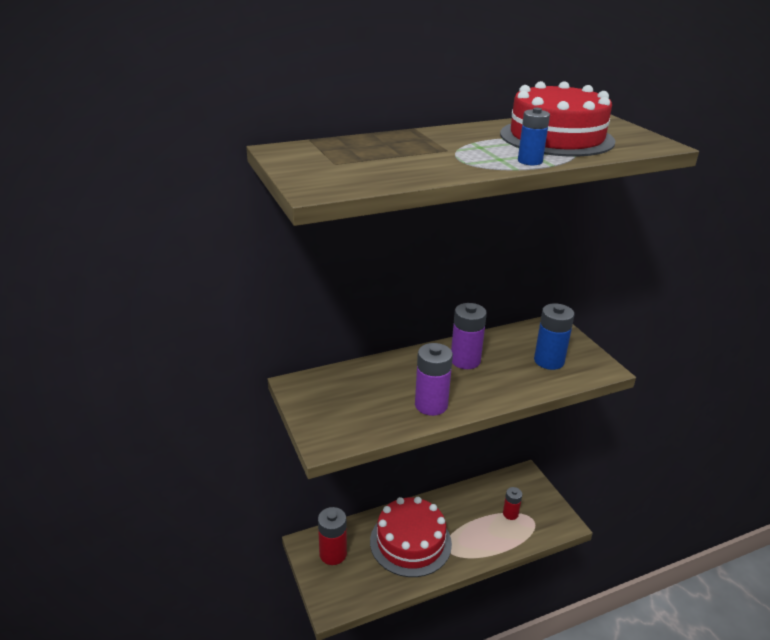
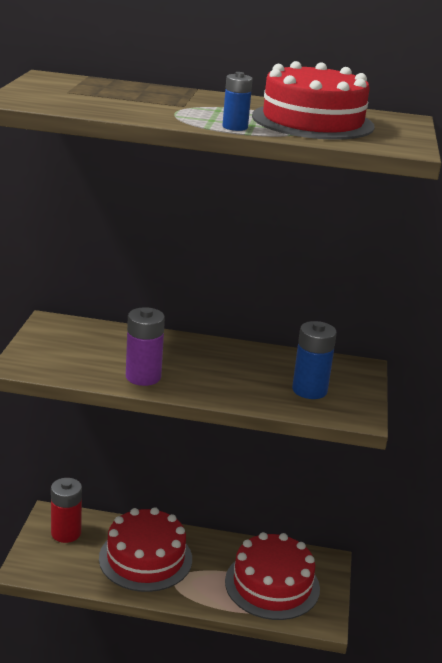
camera: 30 degrees right, 5 degrees down
purple battery [451,303,487,369] -> none
red battery [503,487,522,520] -> red cake [225,532,320,620]

